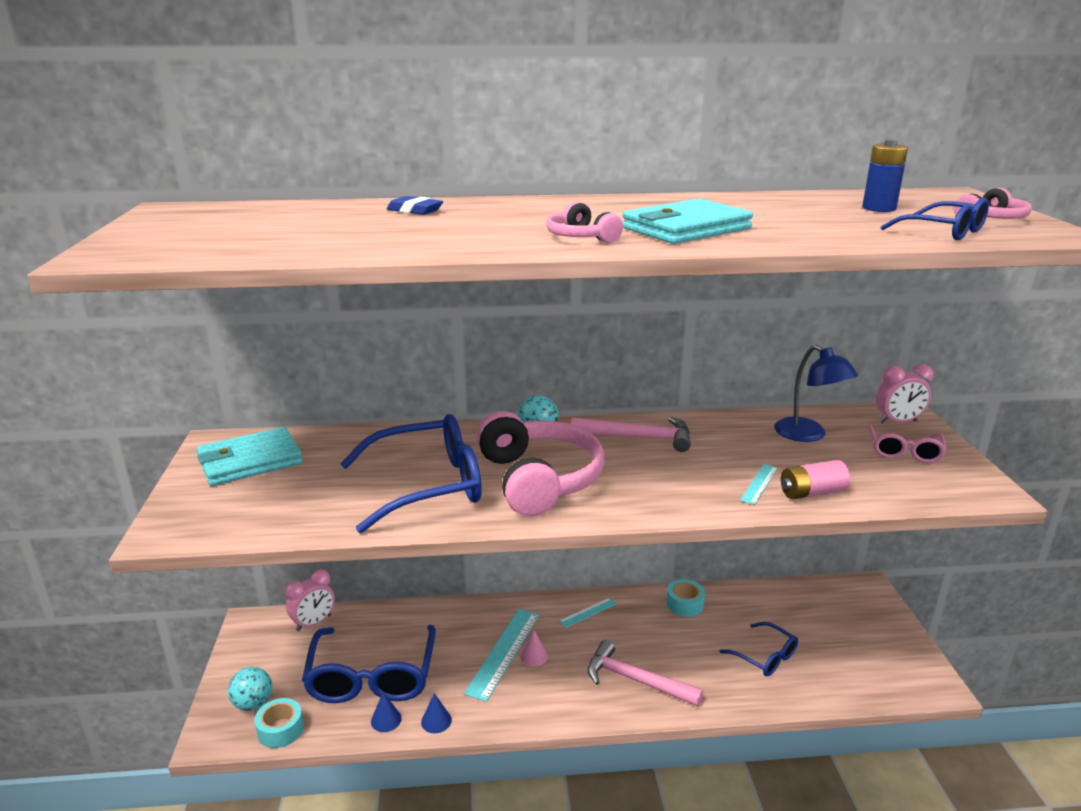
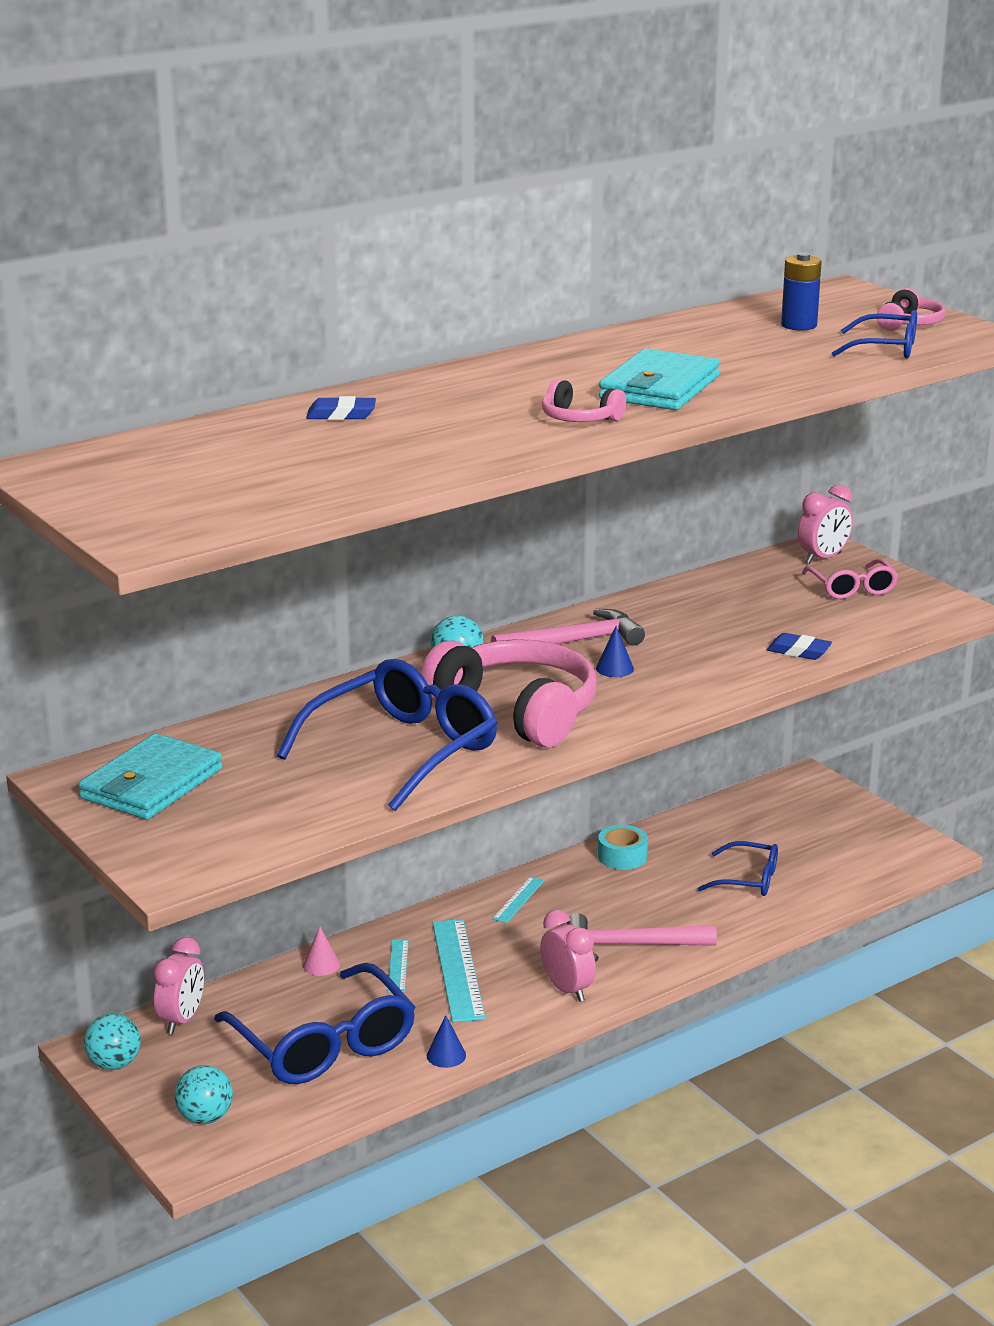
camera: 30 degrees left, 0 degrees up
turquoise tape [254,698,304,748] -> none
blue cone [371,692,402,732] -> blue cone moved to [596,626,634,677]
pink cone [520,630,548,667] -> pink cone moved to [303,927,340,976]
turquoise ruler [740,464,778,505] -> turquoise ruler moved to [388,940,409,992]
blue lamp [774,345,858,442] -> none
pink battery [781,460,850,499] -> blue eraser [767,633,832,660]
none -> turquoise ball [84,1013,141,1070]
none -> pink clock [540,910,596,1002]

